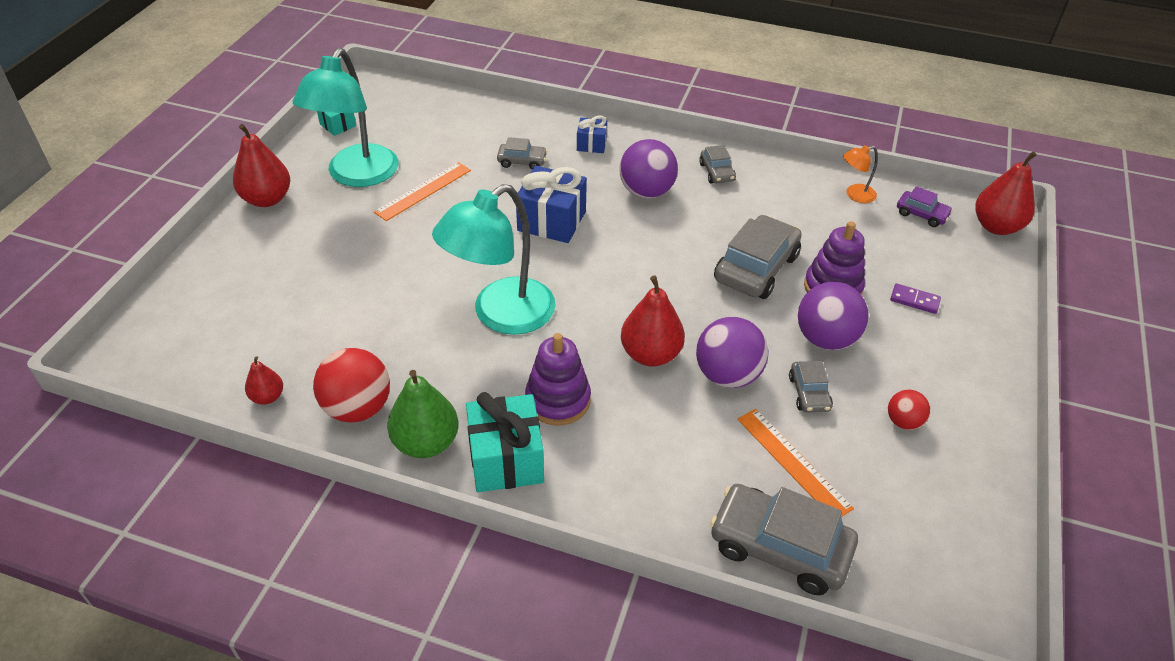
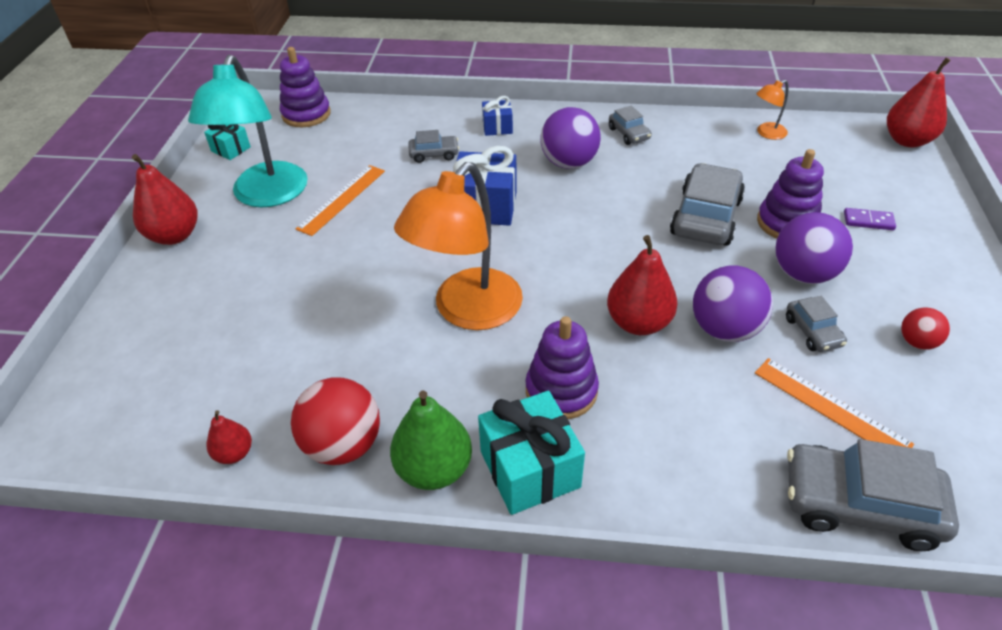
camera: 10 degrees left, 0 degrees up
turquoise lamp [432,184,556,335] -> orange lamp [394,162,523,330]
purple car [897,186,953,227] -> none
none -> purple stacking toy [280,47,331,127]

